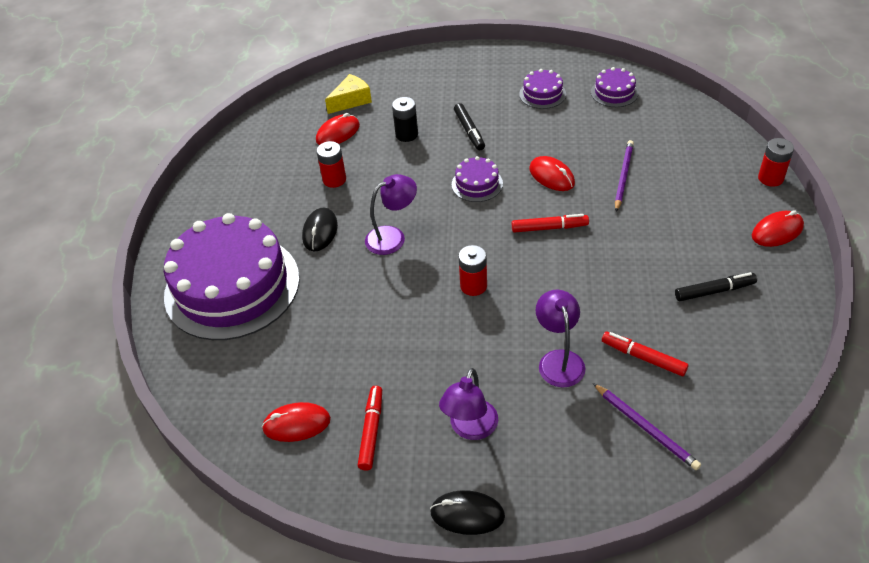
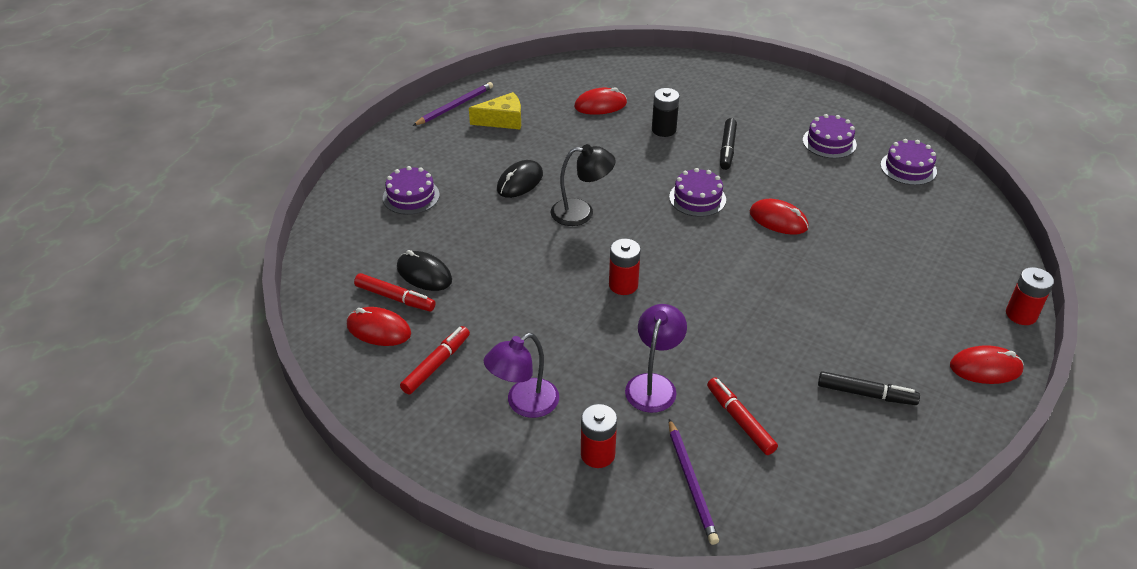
camera: 25 degrees right, 5 degrees down
purple cake [164,213,300,340] -> purple cake [383,166,440,215], size x0.41
red battery [317,141,346,188] -> red battery moved to [581,404,617,468]
yellow cheese [325,74,372,114] -> yellow cheese moved to [469,92,521,130]
purple lamp [365,174,417,255] -> black lamp [550,144,616,226]
black mouse [430,490,505,535] -> black mouse moved to [397,250,452,291]
red marker [512,214,589,233] -> red marker moved to [354,273,436,311]
red mouse [529,156,575,191] -> red mouse turned 45 degrees counterclockwise [750,199,809,235]
purple pencil [615,140,634,212] -> purple pencil moved to [413,82,493,126]

